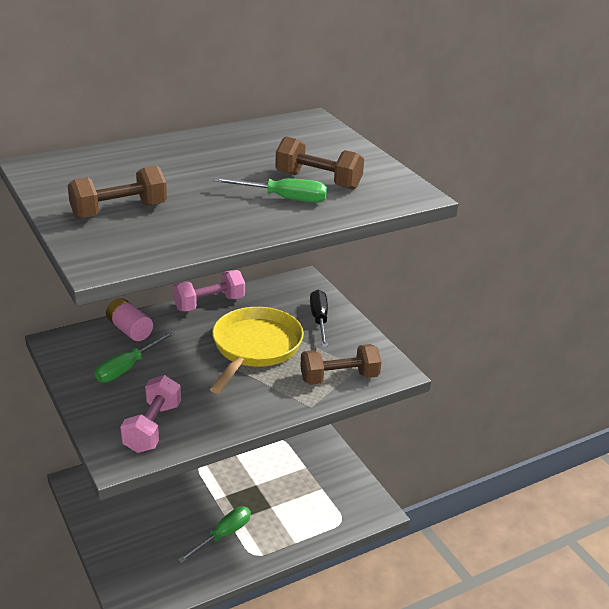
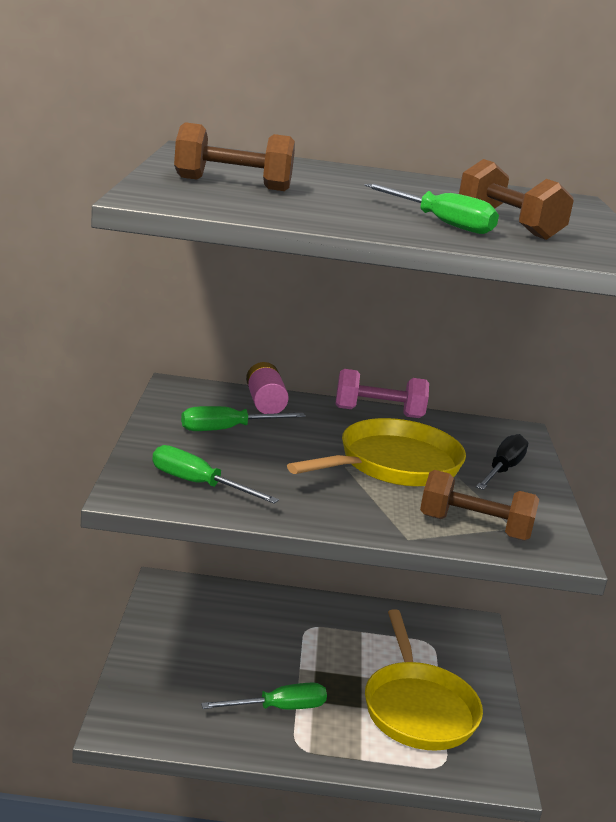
camera: 30 degrees right, 10 degrees down
pink dumbbell [120,375,181,453] -> green screwdriver [152,445,279,504]
none -> yellow pan [365,609,483,751]

